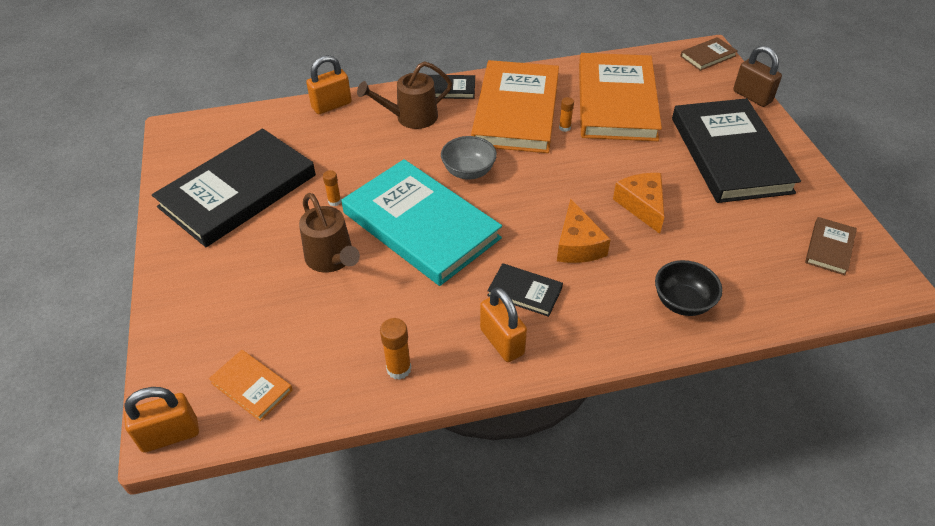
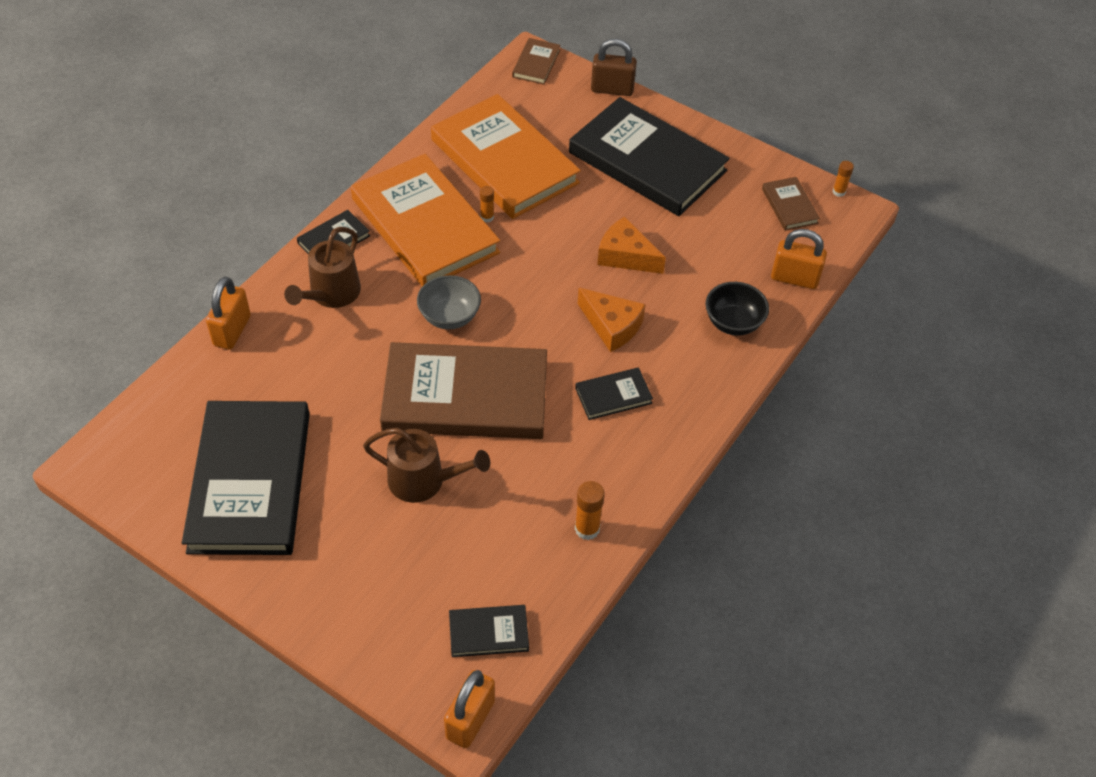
camera: 45 degrees left, 5 degrees up
orange book [209,350,293,421] -> black book [449,605,529,657]
orange glue stick [323,170,341,206] -> orange glue stick moved to [833,161,854,197]
turquoise book [341,159,502,286] -> brown book [380,342,547,439]
orange padlock [480,287,527,362] -> orange padlock moved to [771,229,827,289]

